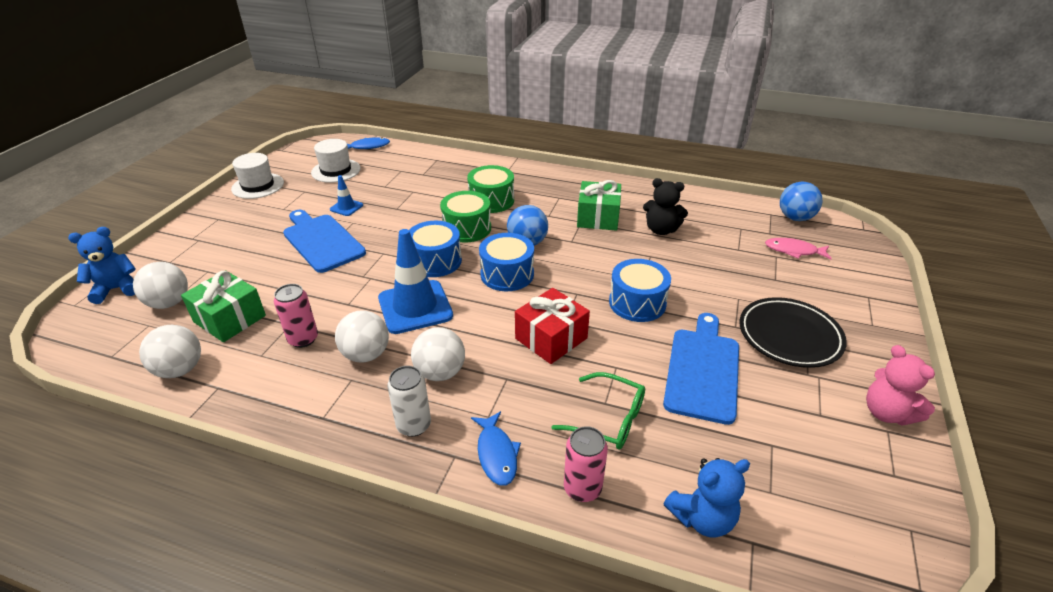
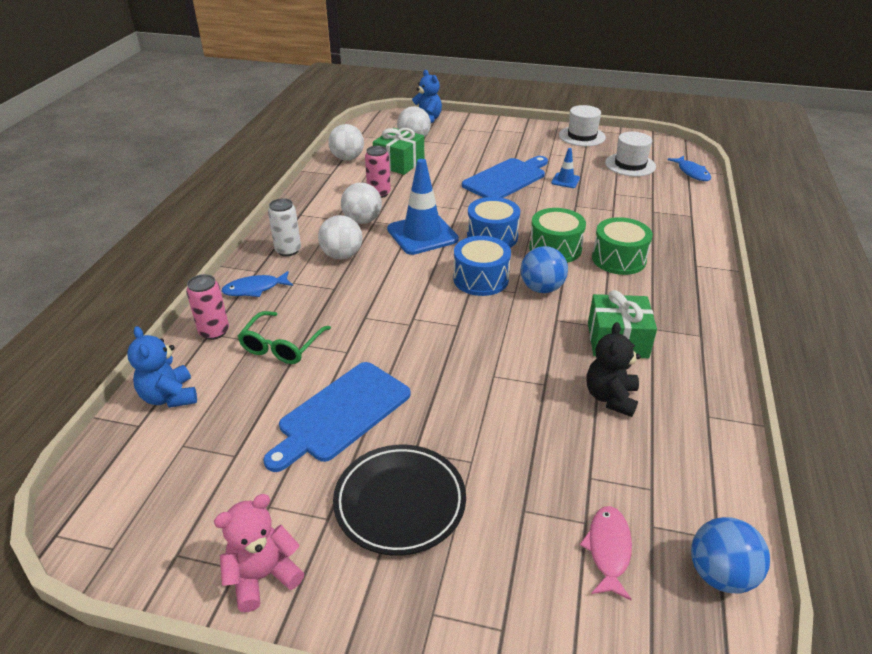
camera: 85 degrees right, 0 degrees up
red gift [515,288,590,364] -> none
blue drum [609,259,671,322] -> none
blue cutting board [663,313,739,425] -> blue cutting board turned 120 degrees clockwise [263,362,411,472]

